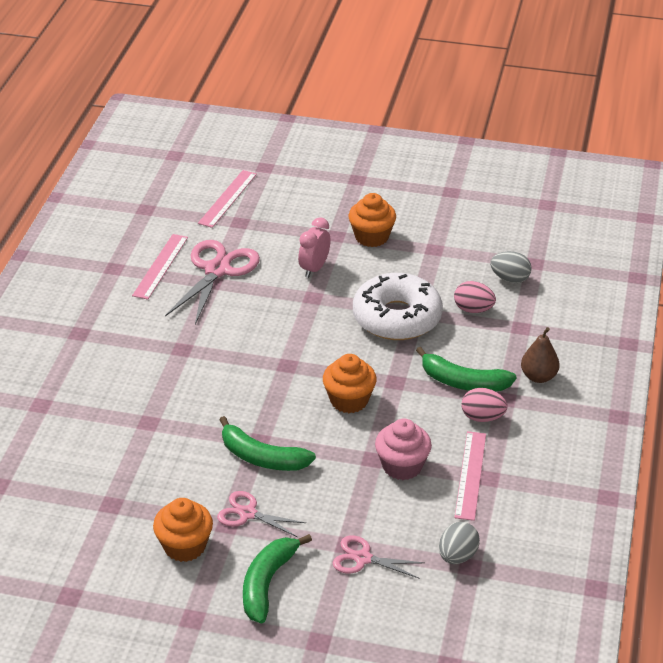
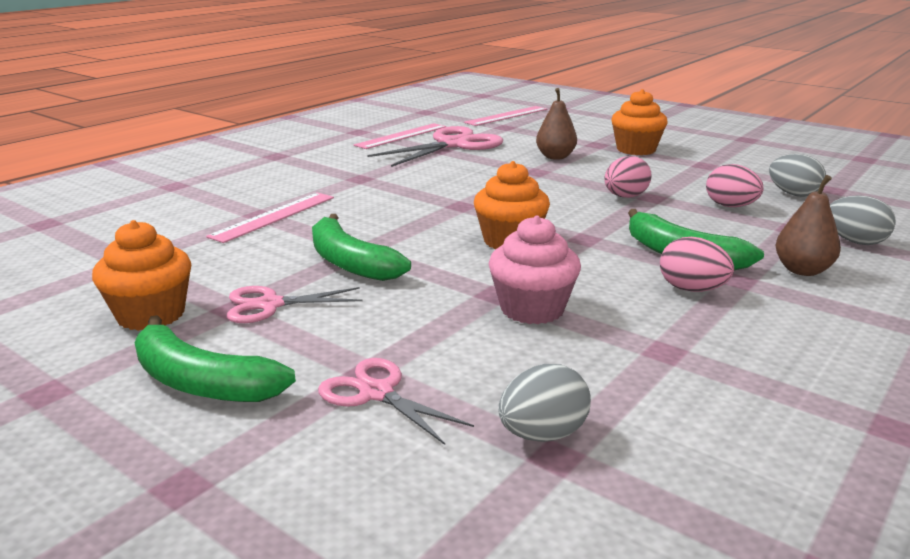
camera: 25 degrees right, 15 degrees down
pink scissors [217,491,306,537] -> pink scissors turned 60 degrees counterclockwise [227,286,362,323]
green banana [243,534,312,623] -> green banana turned 105 degrees counterclockwise [135,315,296,402]
pink clock [298,217,331,278] -> brown pear [536,88,577,160]
white donut [353,273,443,340] -> pink egg [604,156,652,198]
pink ruler [454,431,486,521] -> pink ruler moved to [206,192,334,243]
none -> grey egg [830,195,896,245]

